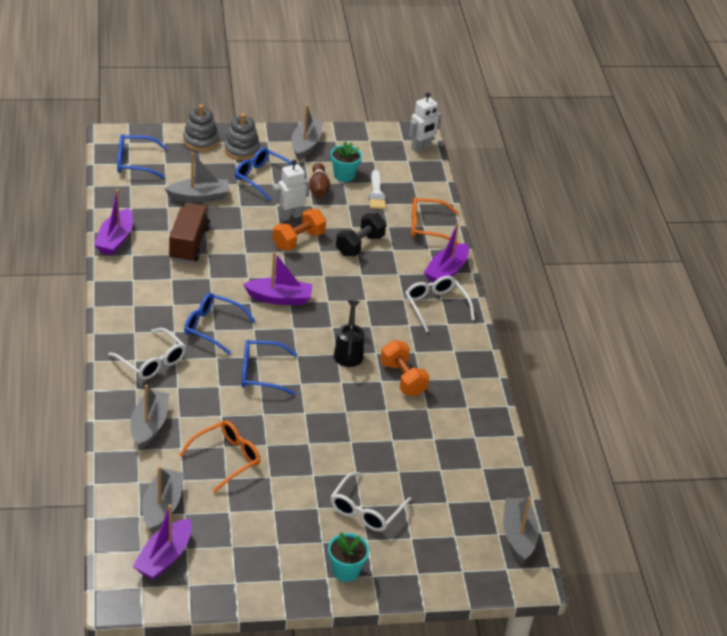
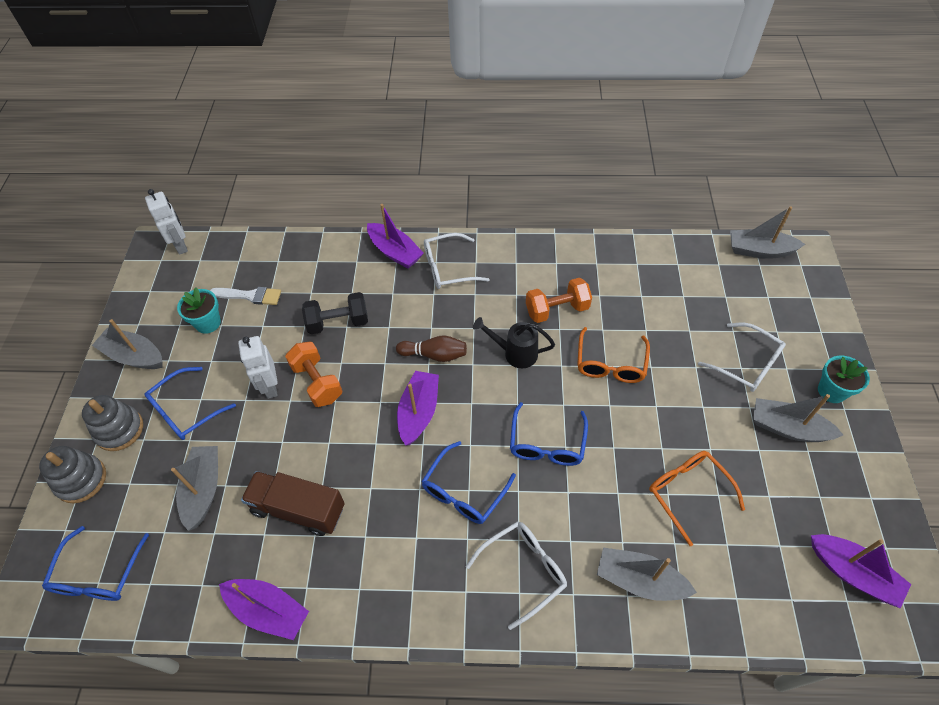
camera: 75 degrees left, 15 degrees up
grey boat [142,466,184,533] -> grey boat moved to [753,394,843,442]
brown bowling pin [310,163,330,198] -> brown bowling pin moved to [396,335,467,362]
black dumbbell [336,213,386,256] -> black dumbbell turned 60 degrees counterclockwise [302,292,368,334]
orange glasses [411,197,459,245] -> orange glasses moved to [577,327,650,383]

